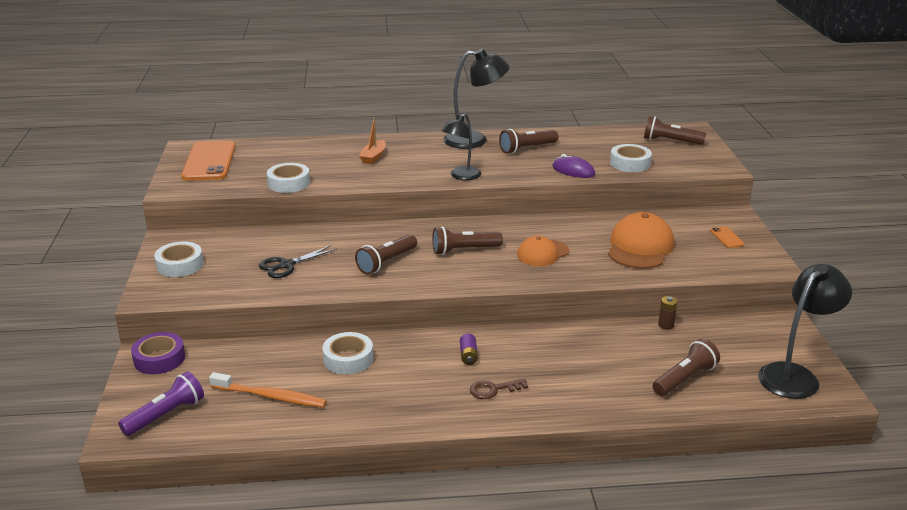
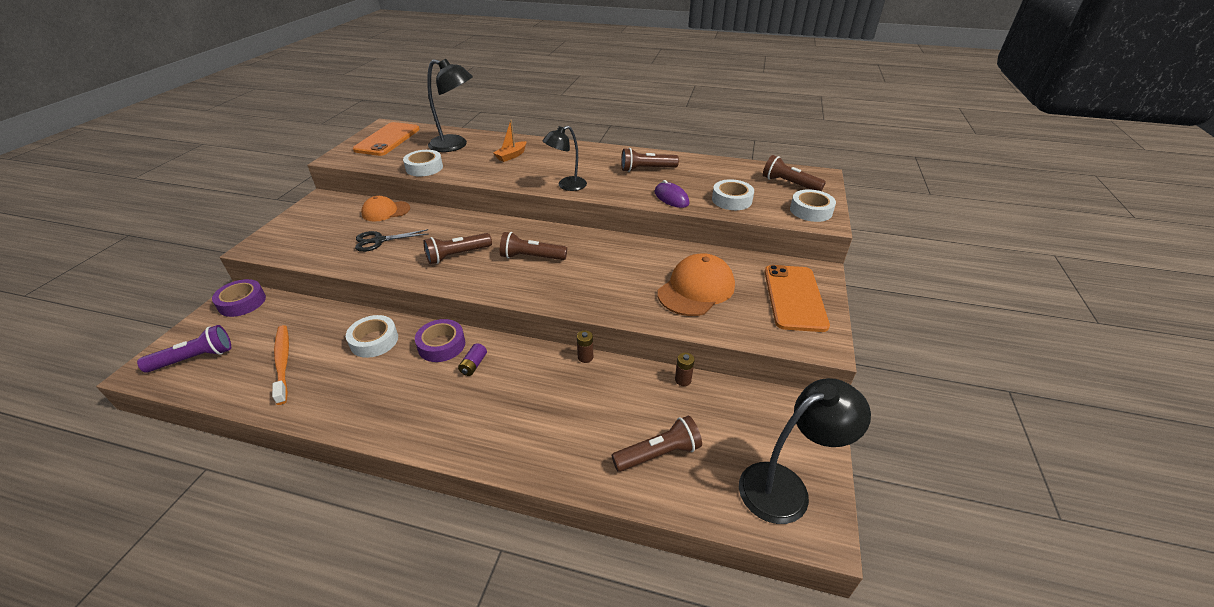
camera: 20 degrees right, 10 degrees up
white tape [154,241,204,277] -> white tape moved to [790,189,836,222]
orange toothbrush [209,372,327,408] -> orange toothbrush turned 150 degrees counterclockwise [272,325,289,405]
black lamp [443,48,510,149] -> black lamp moved to [427,59,473,152]
brown key [470,378,528,399] -> none
orange cap [517,236,569,266] -> orange cap moved to [361,196,410,221]
orange phone [710,226,745,248] -> orange phone [765,265,830,332], size x2.36
none -> purple tape [415,319,465,362]
none -> brown battery [577,330,593,363]

